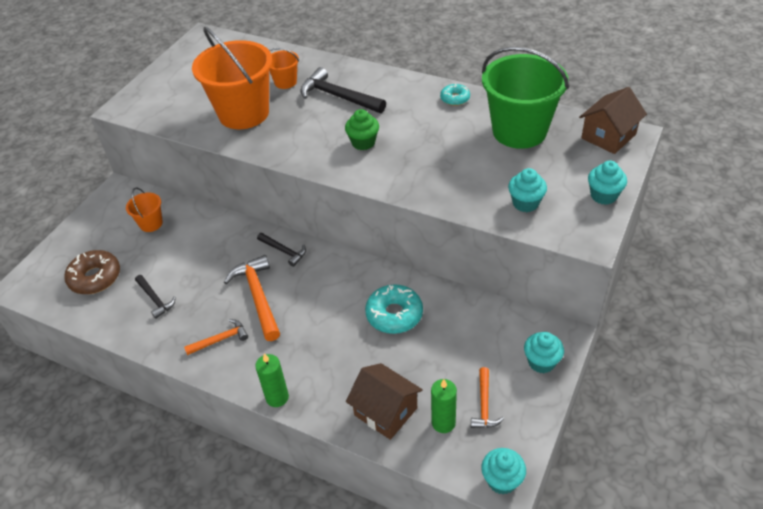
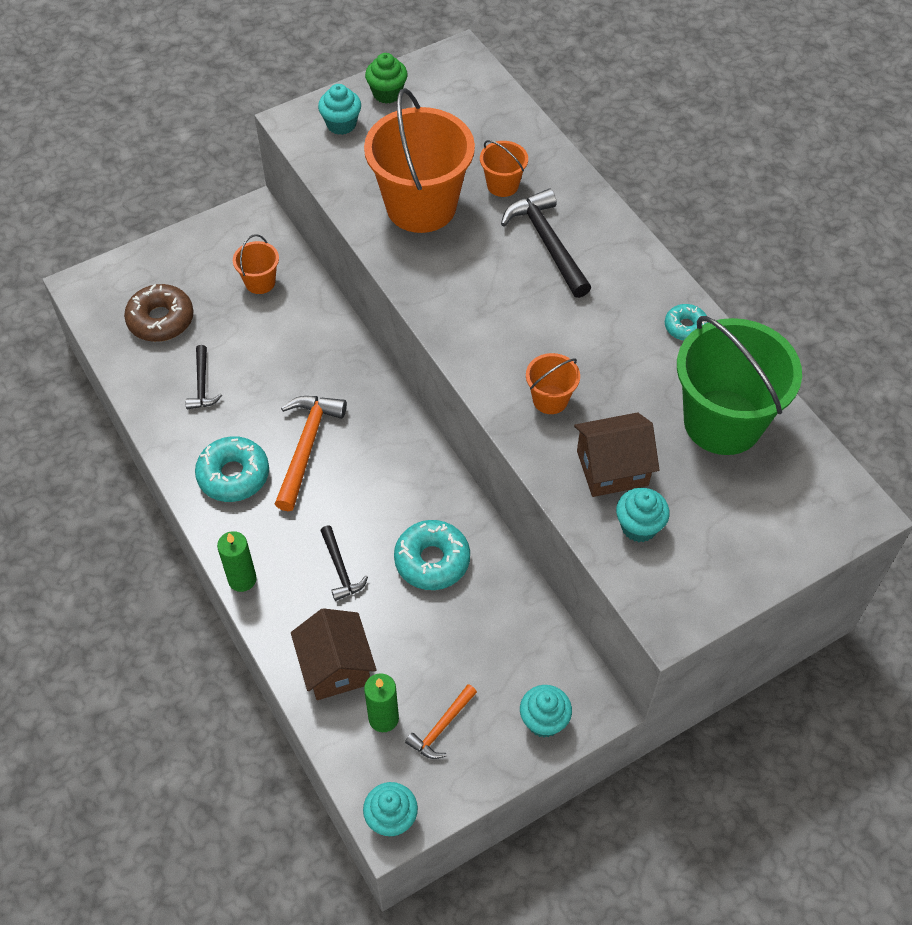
camera: 30 degrees right, 10 degrees up
orange hammer [184,319,248,355] -> turquoise donut [195,436,269,502]
black hammer [257,233,306,267] -> black hammer moved to [320,525,368,601]
green cupcake [345,109,379,150] -> green cupcake moved to [365,53,408,104]
brown house [579,87,647,154] -> brown house moved to [574,412,660,497]
turquoise cupcake [588,161,627,205] -> turquoise cupcake moved to [318,84,361,135]
none -> orange bucket [526,353,580,414]

